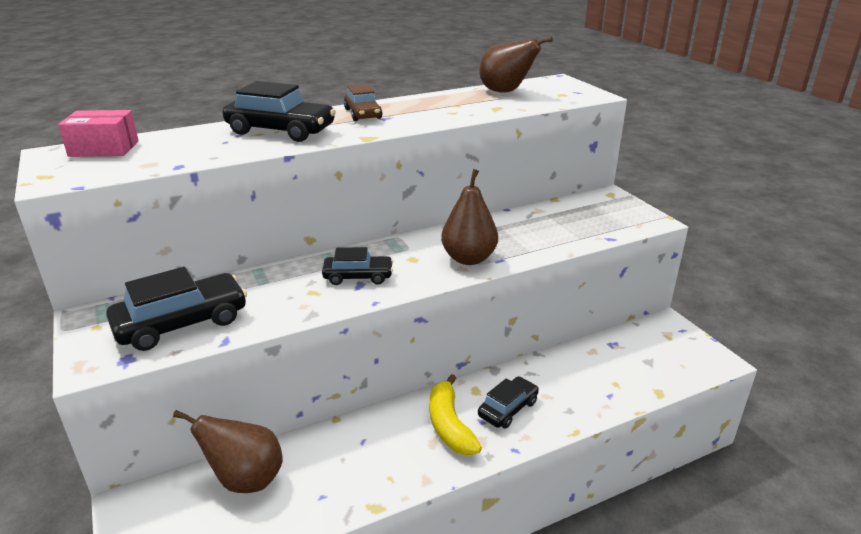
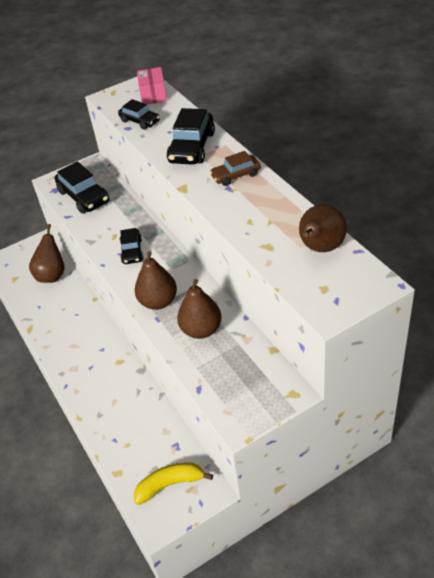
camera: 90 degrees right, 15 degrees up
yellow banana [430,374,482,455] -> yellow banana moved to [134,462,213,505]
black car [478,376,539,429] -> black car moved to [118,99,160,130]
none -> brown pear [177,279,221,339]

